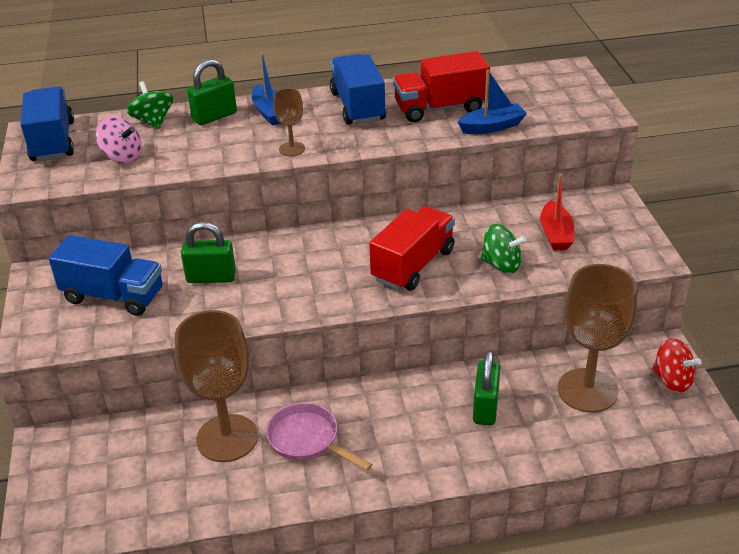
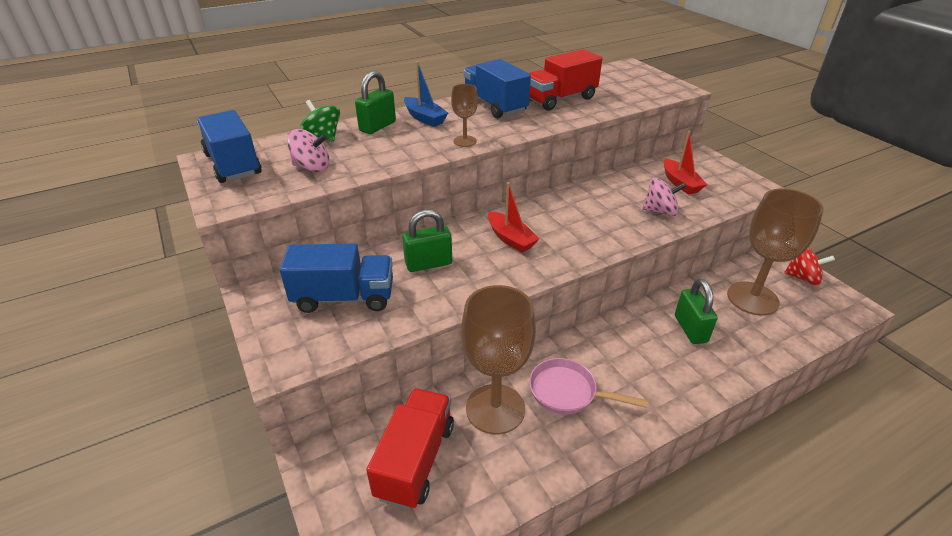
camera: 20 degrees left, 0 degrees up
red truck [369,206,455,291] -> red truck moved to [366,388,454,510]
blue boat [458,70,527,134] -> none
green spinning top [481,224,526,273] -> pink spinning top [642,177,686,216]
none -> red boat [488,182,540,253]

